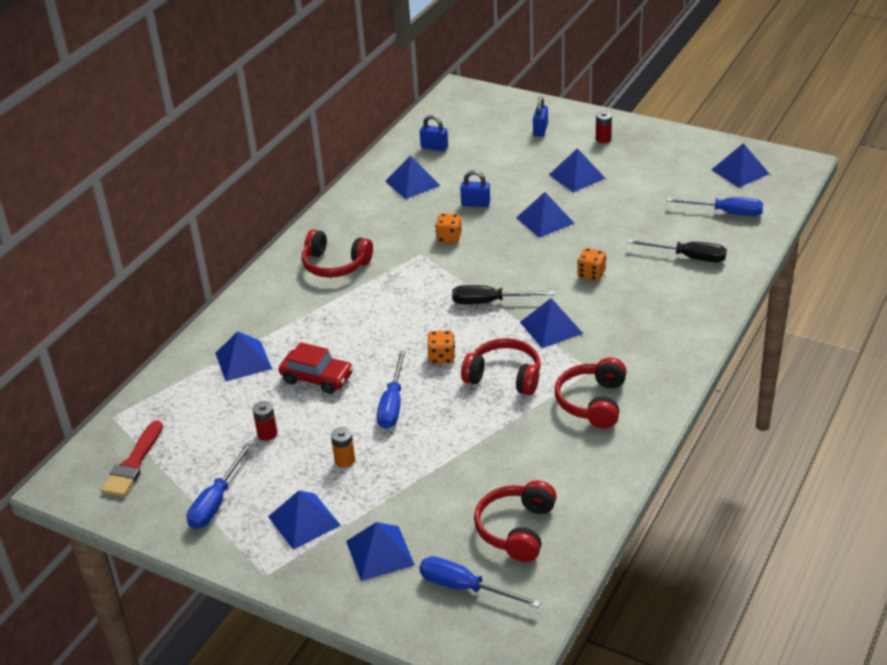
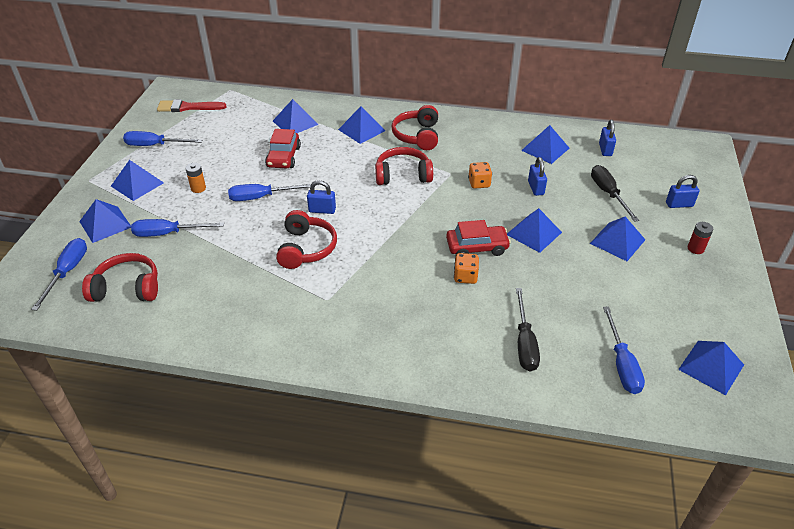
camera: 70 degrees right, 5 degrees up
red battery [253,401,277,441] -> none
orange dice [428,331,455,364] -> blue padlock [307,180,336,214]
black screwdriver [452,285,554,304] -> black screwdriver moved to [591,165,639,222]
blue pyramid [520,298,583,348] -> blue pyramid moved to [338,106,386,144]
red headphones [555,358,627,428] -> red headphones moved to [375,147,433,185]
none -> blue screwdriver [131,219,224,237]
none -> red car [446,220,511,256]

